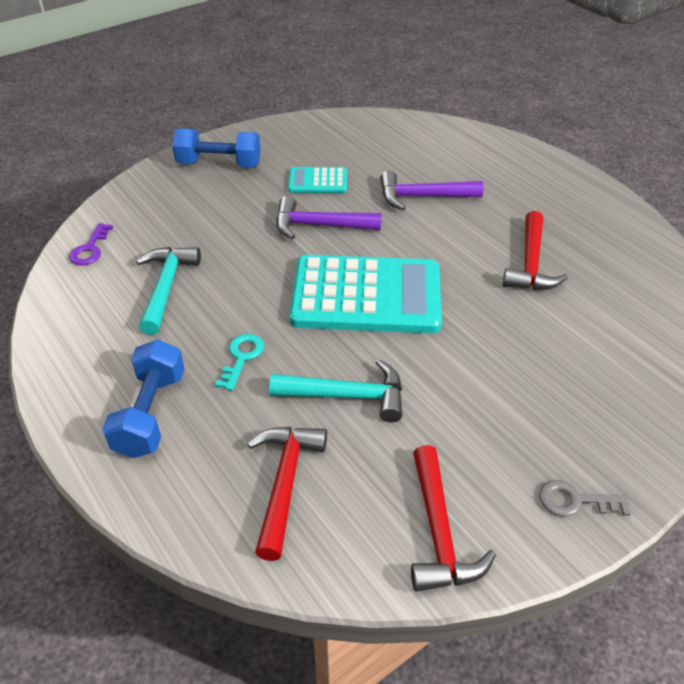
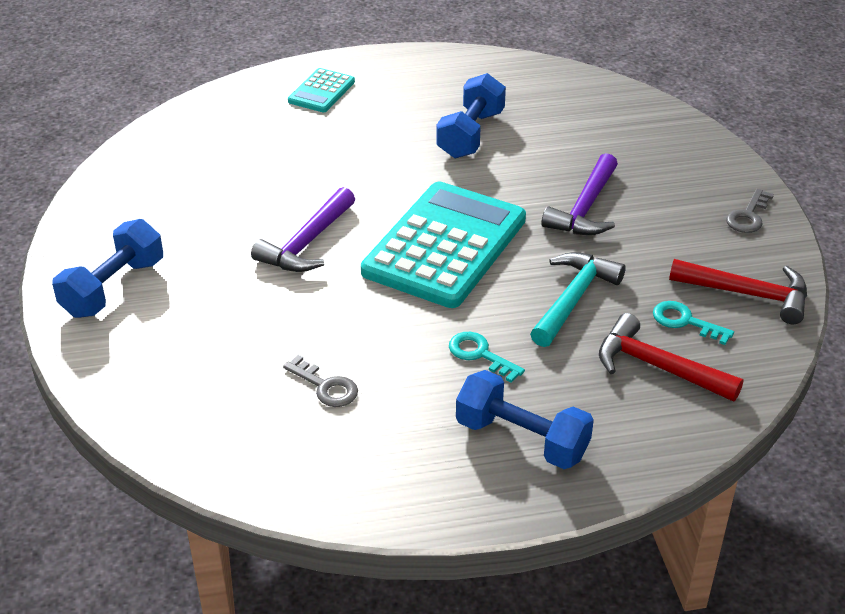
camera: 65 degrees left, 5 degrees down
purple key [69,223,113,265] -> none
turquoise hammer [136,247,201,335] -> grey key [283,355,358,407]
turquoise calculator [288,167,347,193] -> turquoise calculator moved to [288,68,355,112]
purple hammer [380,170,484,210] -> purple hammer moved to [541,153,618,235]
red hammer [503,211,568,290] -> blue dumbbell [436,73,506,159]
none -> turquoise key [653,301,734,345]

